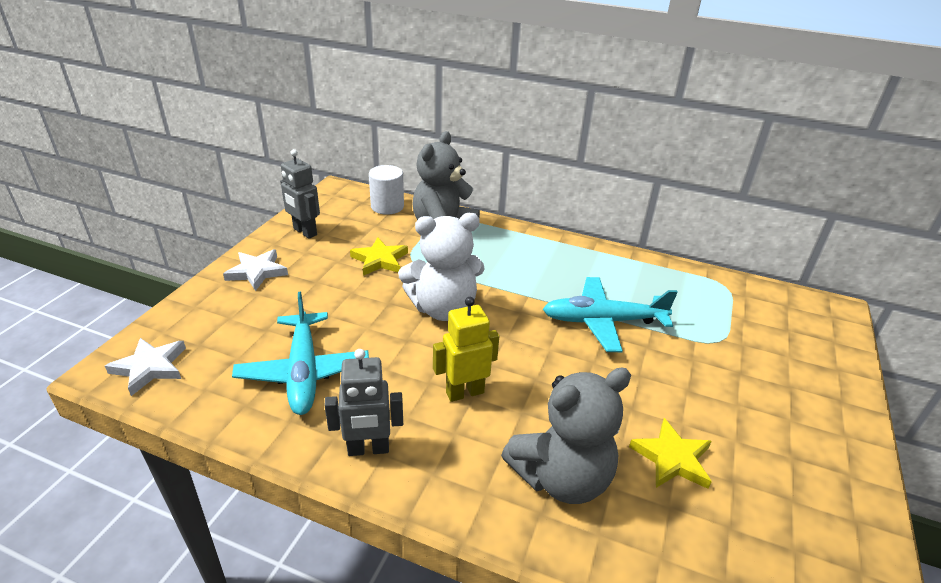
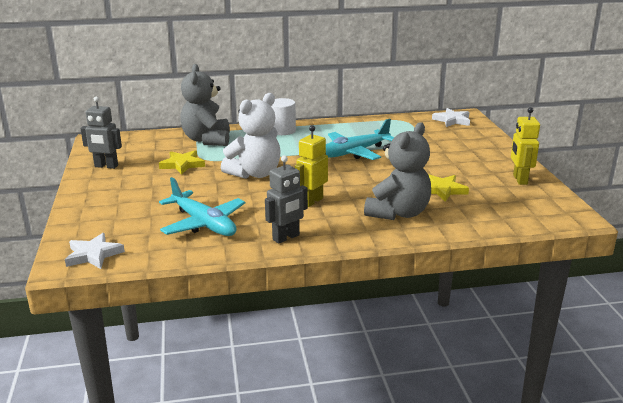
camera: 30 degrees left, 10 degrees down
white star [223,249,288,291] -> white star moved to [432,108,470,127]
white cylinder [369,165,404,215] -> white cylinder moved to [271,98,296,135]
none -> yellow robot [511,107,540,185]

